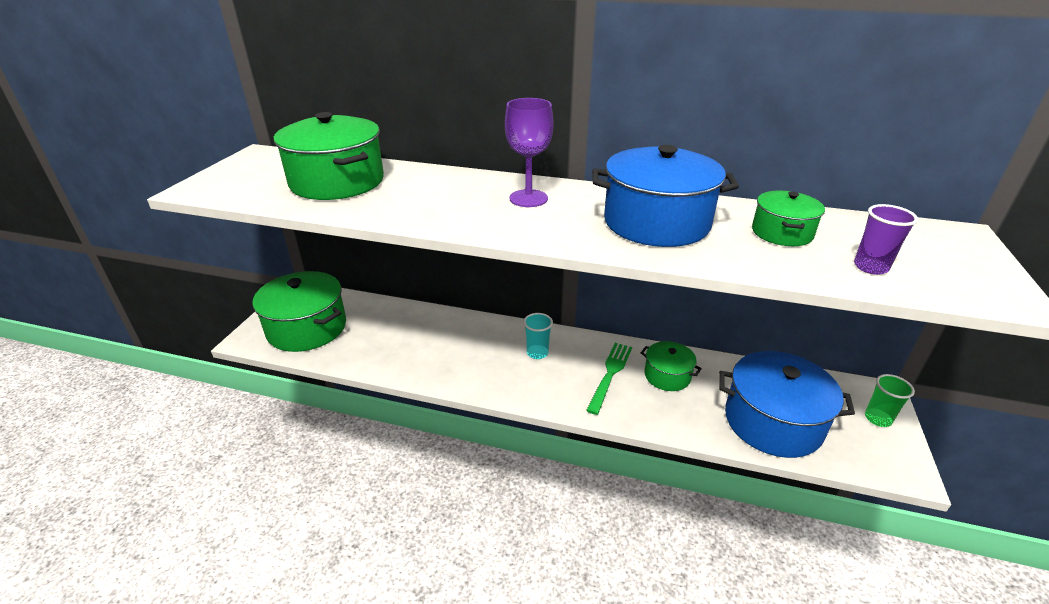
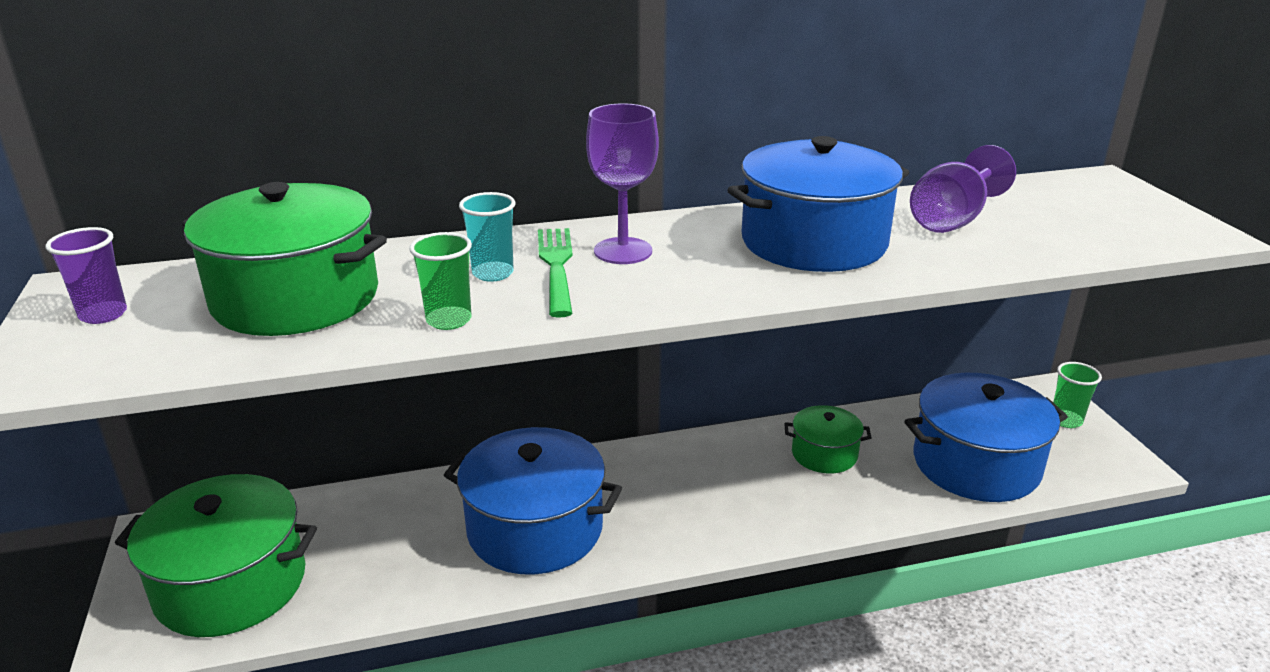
camera: 30 degrees left, 5 degrees down
turquoise cup [523,313,553,359] -> turquoise cup moved to [459,192,515,282]
green fork [586,343,632,415] -> green fork moved to [538,228,573,318]
green pot [752,190,825,246] -> purple goblet [910,145,1016,233]
purple cup [854,204,918,275] -> purple cup moved to [46,227,127,324]
none -> green cup [409,232,472,330]
none -> blue pot [444,427,622,574]

